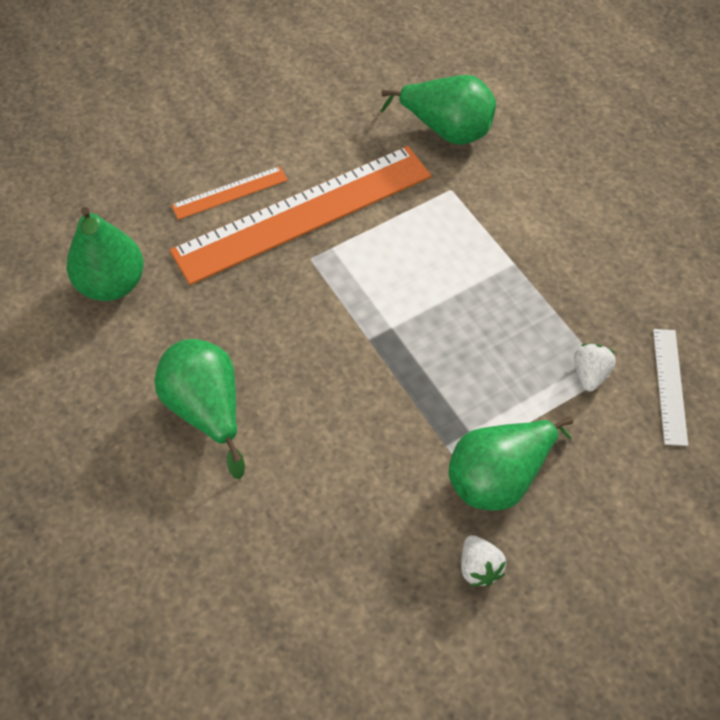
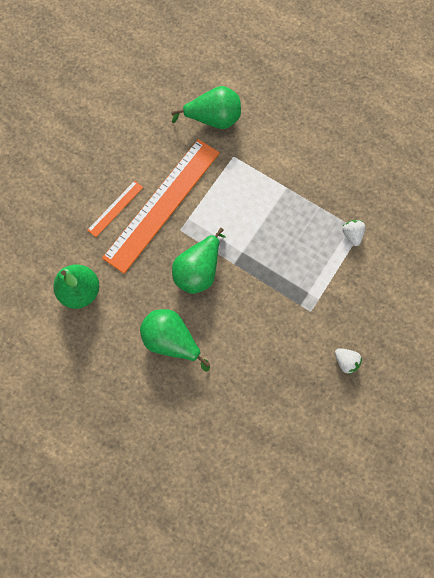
camera: 25 degrees left, 15 degrees up
green pear [448,416,573,510] -> green pear moved to [172,228,226,294]
white ruler [653,329,688,446] -> none

